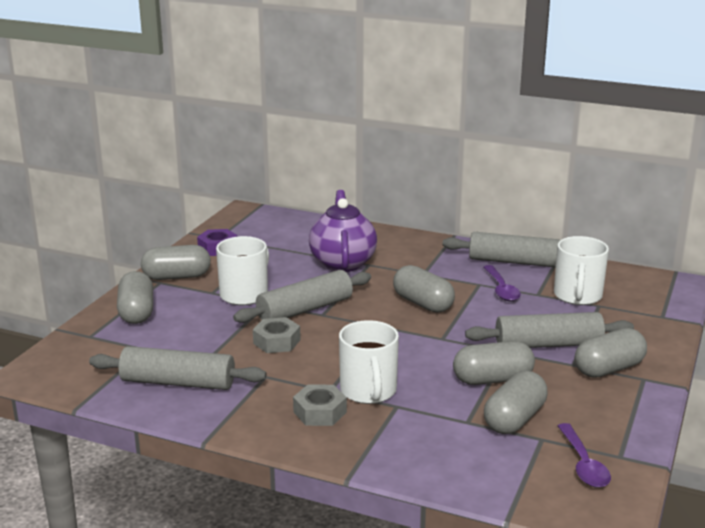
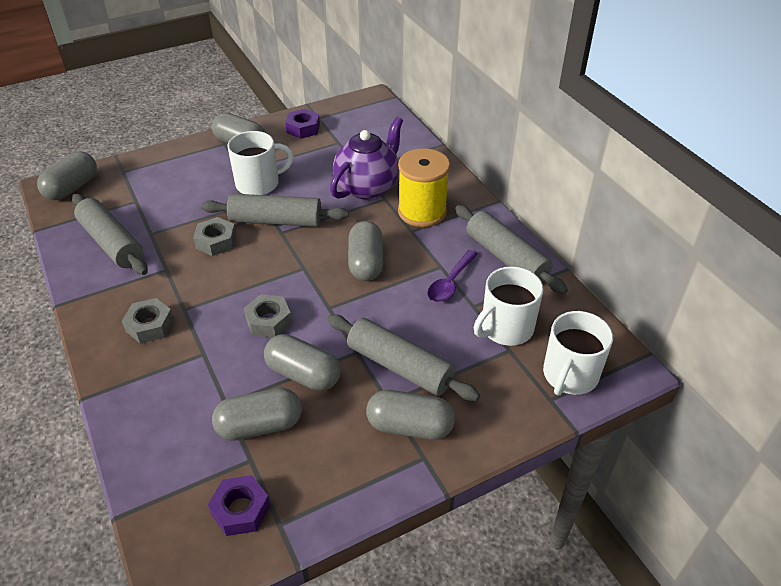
camera: 40 degrees right, 20 degrees up
grey capsule [117,271,153,324] -> grey capsule moved to [37,151,97,200]
white mug [339,320,399,404] -> white mug moved to [543,311,613,396]
purple spoon [558,423,611,488] -> purple nut [208,475,270,536]
none -> grey nut [244,294,292,337]
none -> yellow spool [398,148,450,227]

